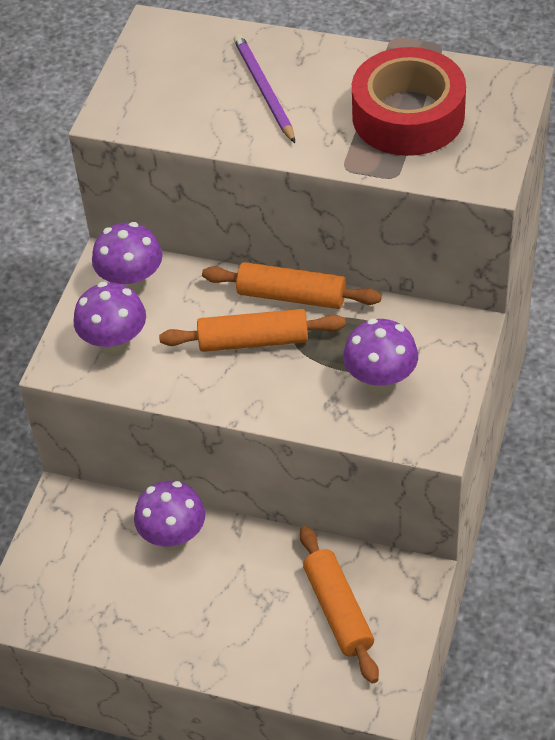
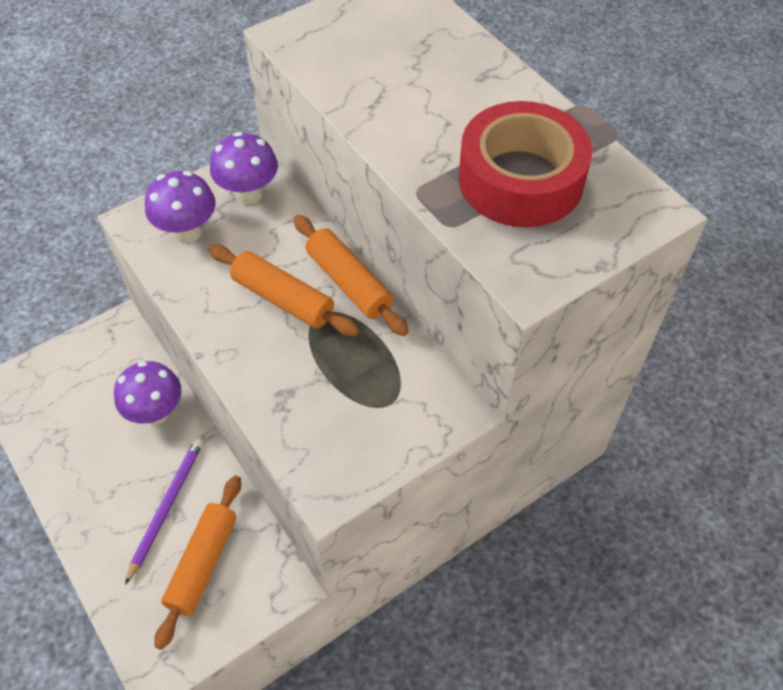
camera: 35 degrees right, 5 degrees up
purple pencil [233,34,295,143] -> purple pencil moved to [125,438,203,585]
purple mushroom [343,318,418,395] -> none

